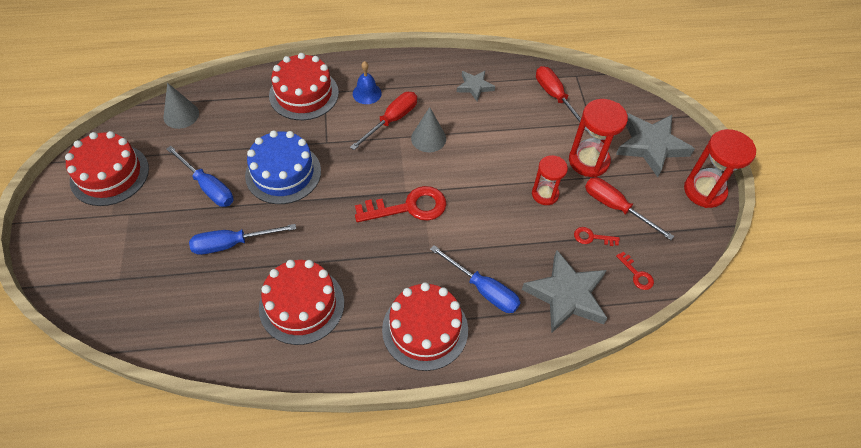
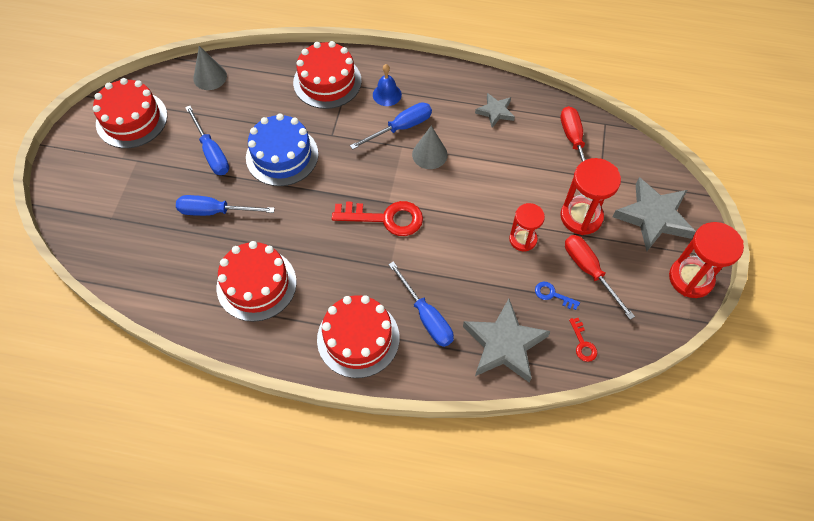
camera: 20 degrees right, 5 degrees up
red screwdriver [350,92,417,150] -> blue screwdriver [350,102,432,150]
red key [574,227,620,246] -> blue key [535,282,580,310]

